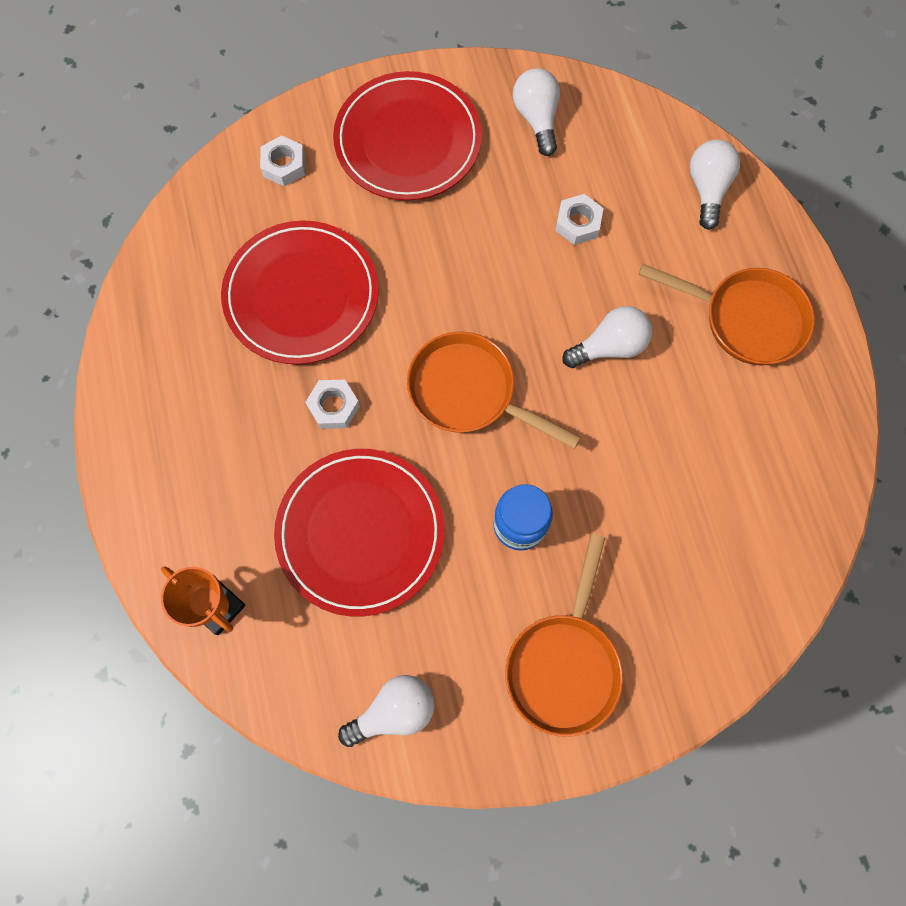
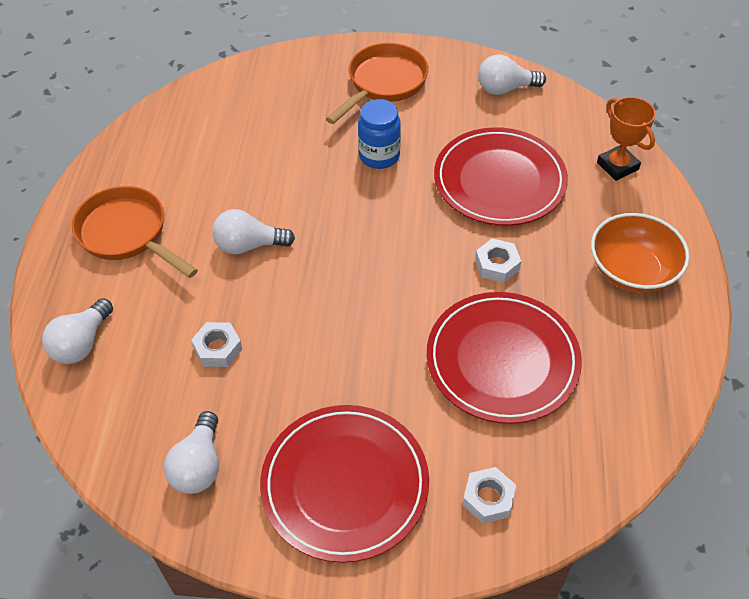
camera: 160 degrees left, 20 degrees down
orange pan [407,331,581,449] -> none
none -> orange bowl [591,213,689,293]

